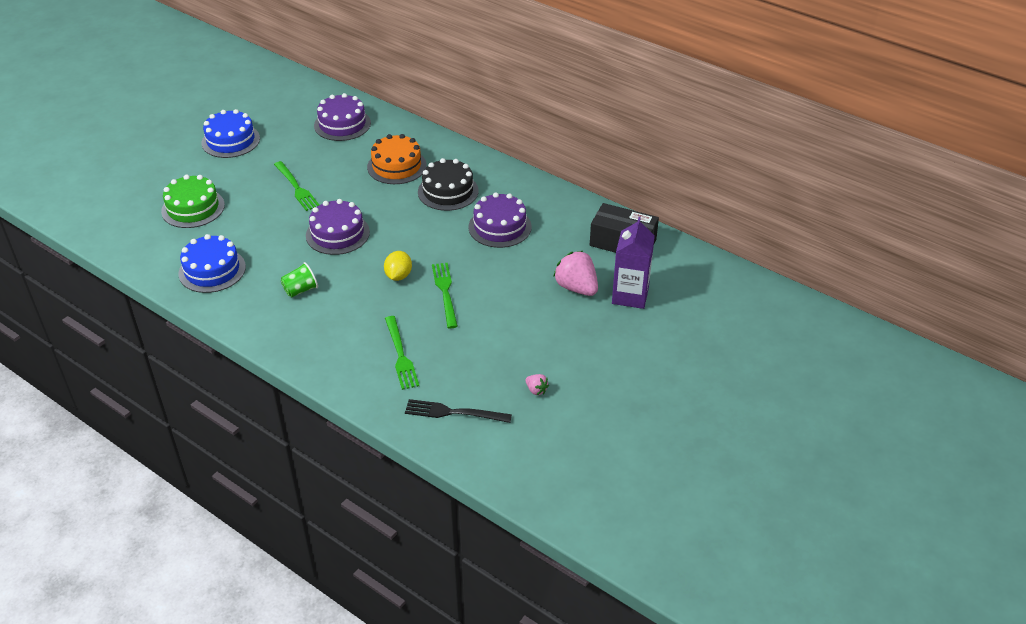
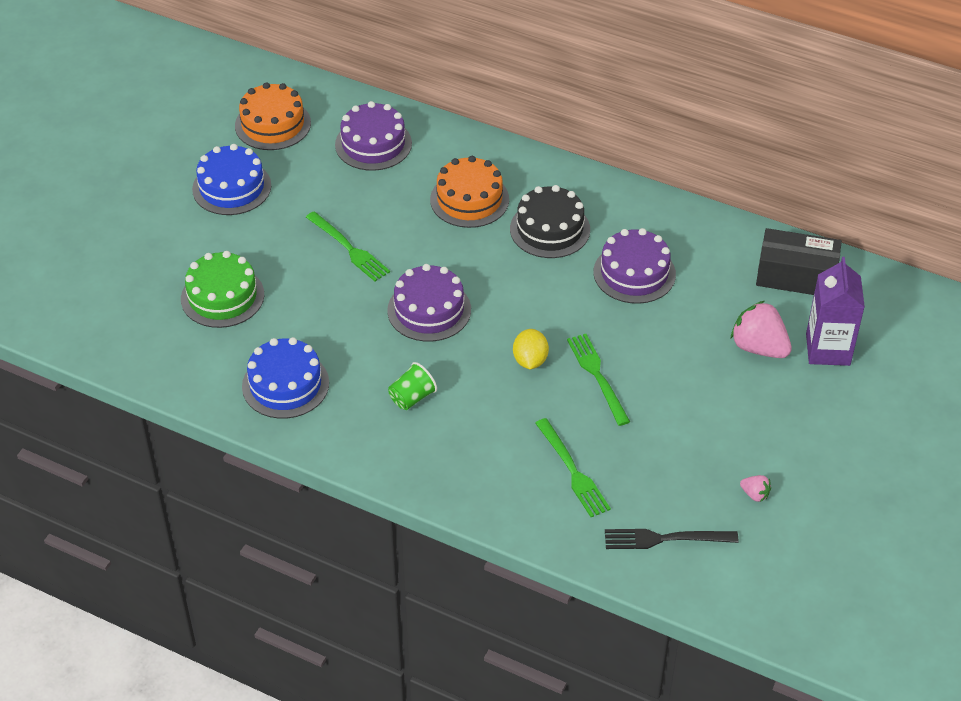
camera: 10 degrees left, 5 degrees up
none -> orange cake [235,82,311,150]

